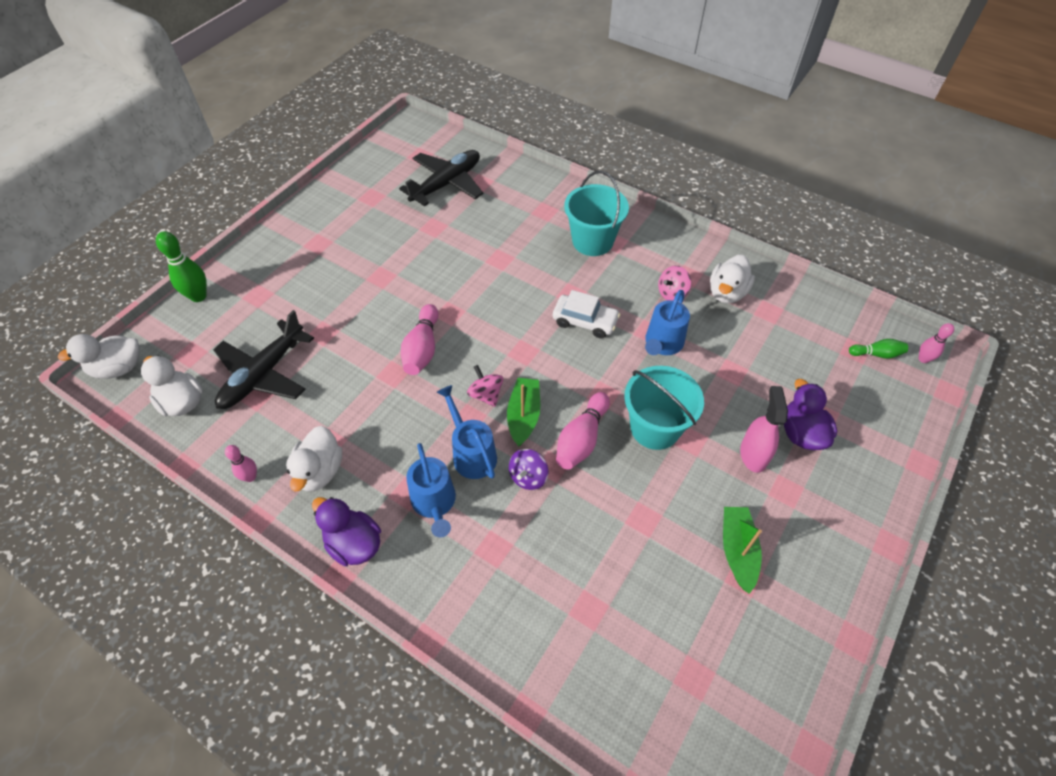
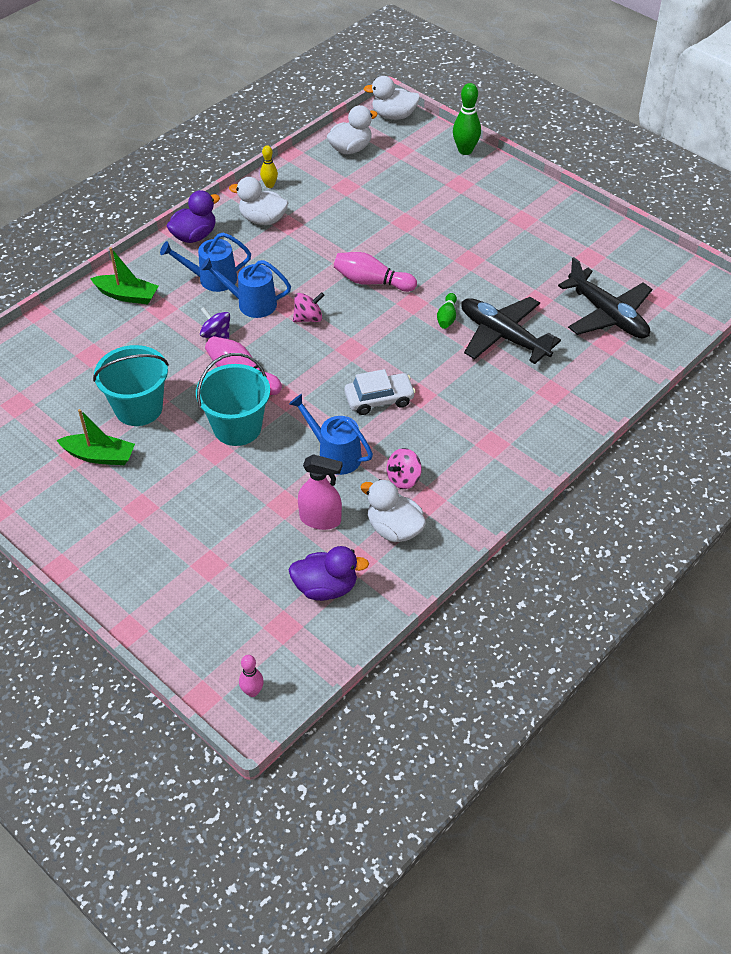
camera: 100 degrees right, 5 degrees down
white duck [58,334,140,378] -> white duck turned 75 degrees counterclockwise [363,76,420,120]
black plane [213,310,314,409] -> black plane moved to [461,297,561,364]
pink bowling pin [225,445,257,482] -> yellow bowling pin [260,145,278,188]
blue watering can [437,385,497,479] -> blue watering can turned 150 degrees counterclockwise [201,258,291,318]
green boat [507,378,540,447] -> green boat moved to [90,247,159,305]
white car [553,290,620,338] -> white car turned 135 degrees counterclockwise [344,369,416,415]
turquoise bucket [564,171,629,256] -> turquoise bucket moved to [93,345,169,426]
pink spinning top [658,266,691,301] -> pink spinning top turned 105 degrees counterclockwise [387,448,422,489]
pink spray bottle [740,386,788,473] -> pink spray bottle moved to [298,454,342,530]
purple duck [784,379,837,450] -> purple duck moved to [289,546,369,601]
green bowling pin [849,339,908,359] -> green bowling pin moved to [437,293,457,329]

